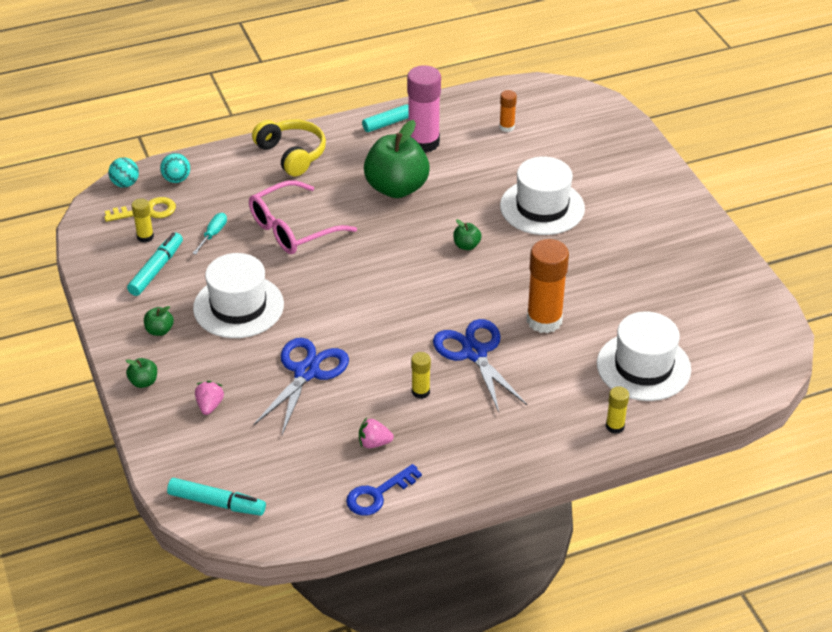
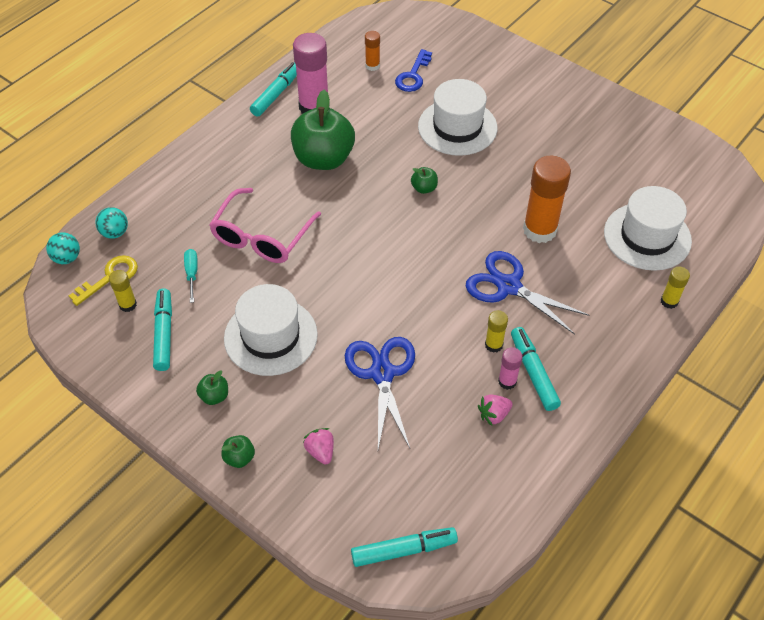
camera: 30 degrees left, 10 degrees up
yellow headphones [252,119,326,176] -> none
blue key [346,464,422,516] -> blue key moved to [395,49,432,92]
none -> pink glue stick [498,347,523,390]
none -> turquoise marker [511,327,561,411]

